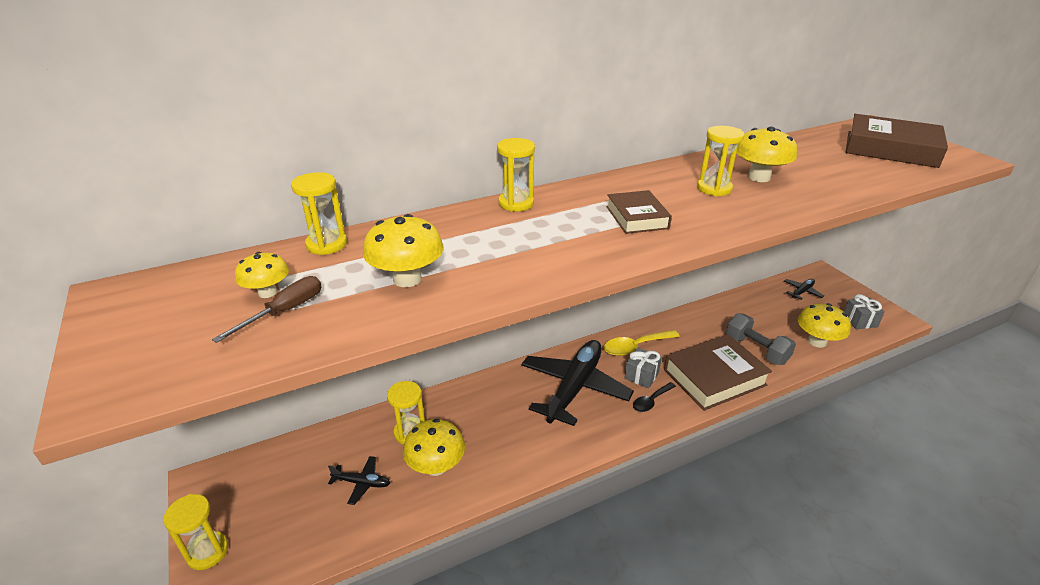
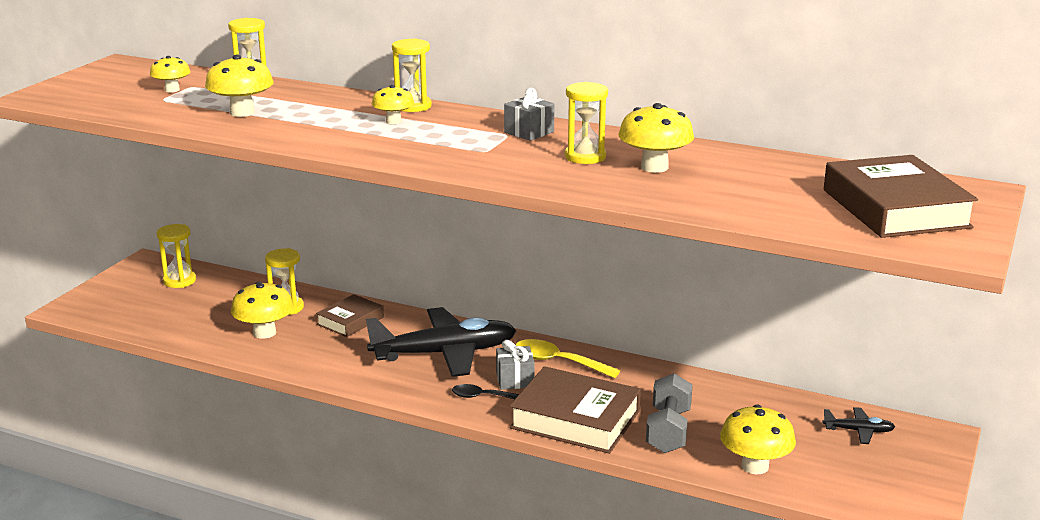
camera: 50 degrees right, 10 degrees down
yellow hourglass [163,494,228,570] -> yellow hourglass moved to [157,224,196,288]
brown screwdriver [212,276,322,343] -> none
black plane [328,456,390,505] -> none
brown book [606,190,672,234] -> brown book moved to [316,294,384,337]
grey gift [844,294,885,329] -> grey gift moved to [504,88,554,141]
none -> yellow mushroom [372,85,414,124]

